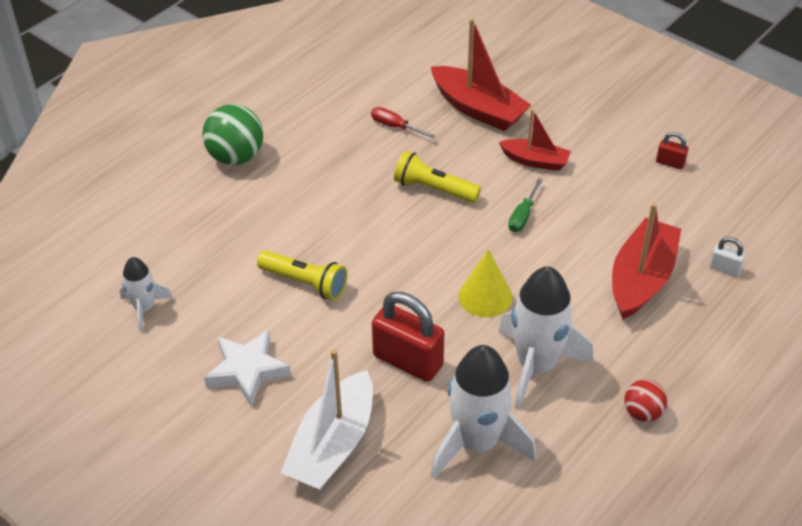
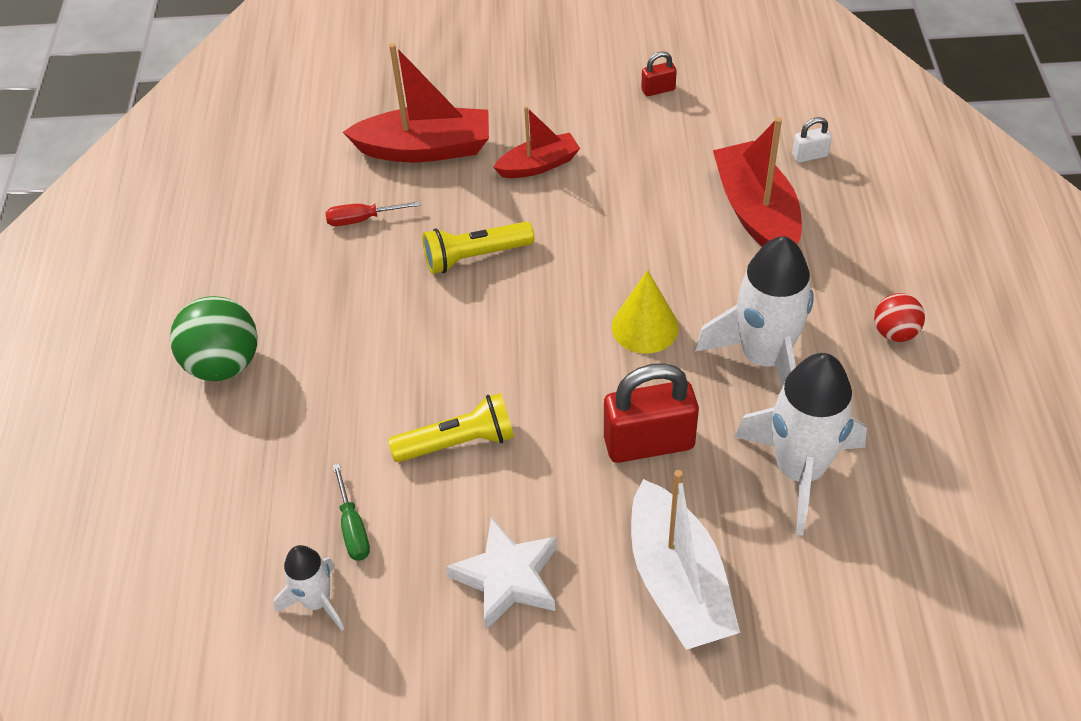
camera: 40 degrees left, 5 degrees up
green screwdriver [508,178,543,232] -> green screwdriver moved to [333,463,370,561]

